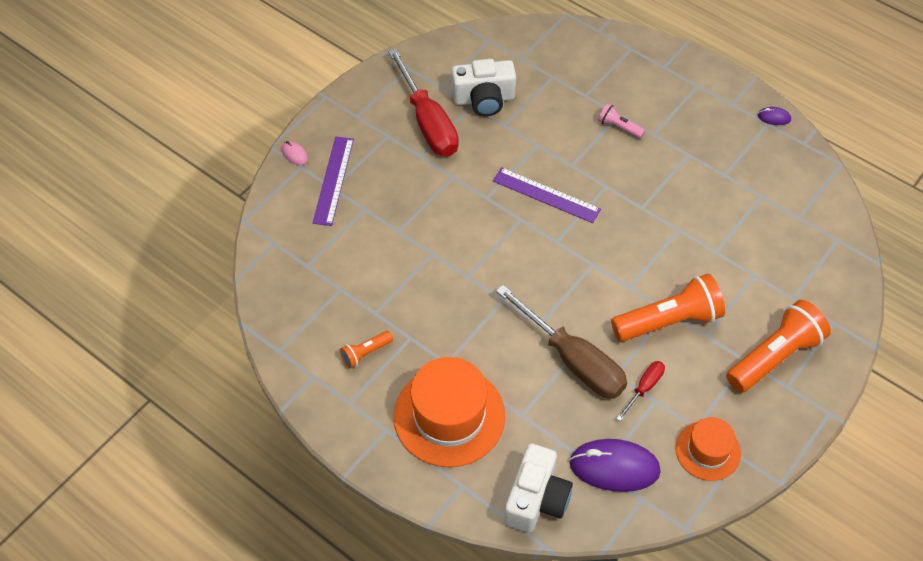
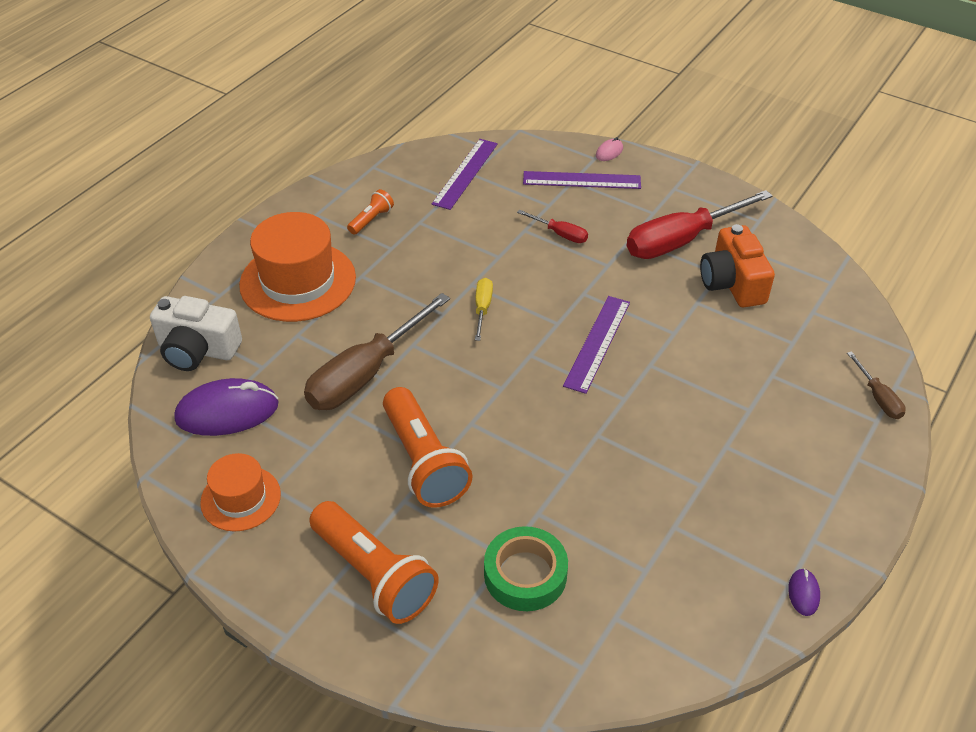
camera: 85 degrees right, 10 degrees down
orange flashlight [340,331,393,368] -> orange flashlight turned 75 degrees clockwise [347,189,394,235]
white camera [452,59,516,116] -> orange camera [700,224,775,307]
purple mouse [569,439,661,492] -> purple mouse turned 75 degrees clockwise [174,378,279,436]
pink flashlight [598,103,645,139] -> none
red screwdriver [616,361,665,421] -> red screwdriver moved to [517,210,588,243]
none -> purple ruler [432,139,498,210]
none -> yellow screwdriver [475,278,493,341]
none -> green tape [484,526,568,611]
none -> brown screwdriver [847,351,906,419]

